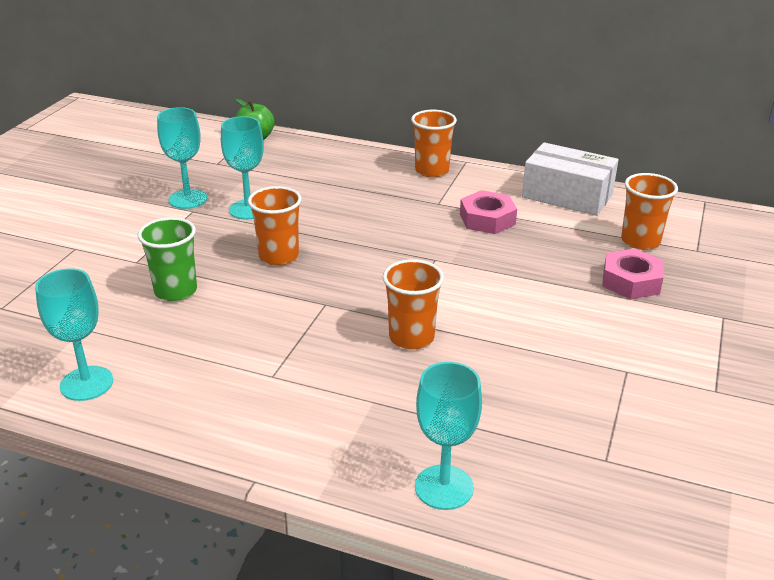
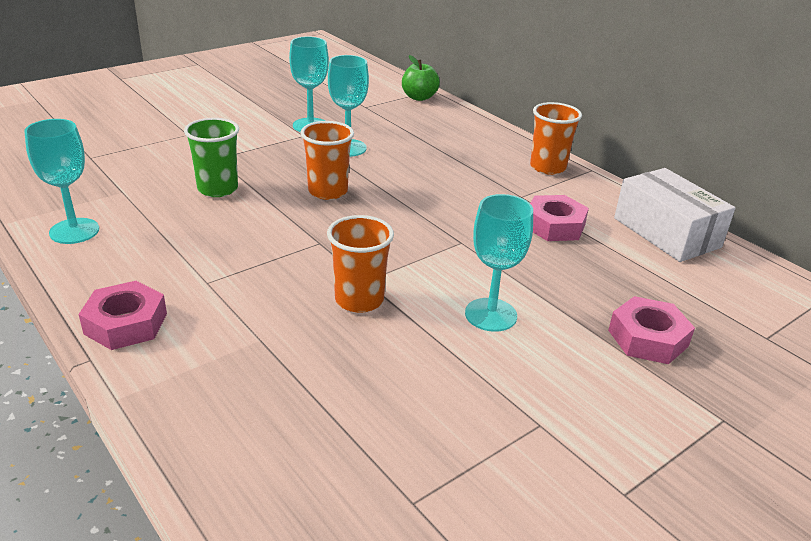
camera: 30 degrees right, 0 degrees up
turquoise goblet [415,362,482,510] -> turquoise goblet moved to [465,194,533,332]
orange cup [621,173,678,250] -> none
none -> pink nut [78,281,167,350]

